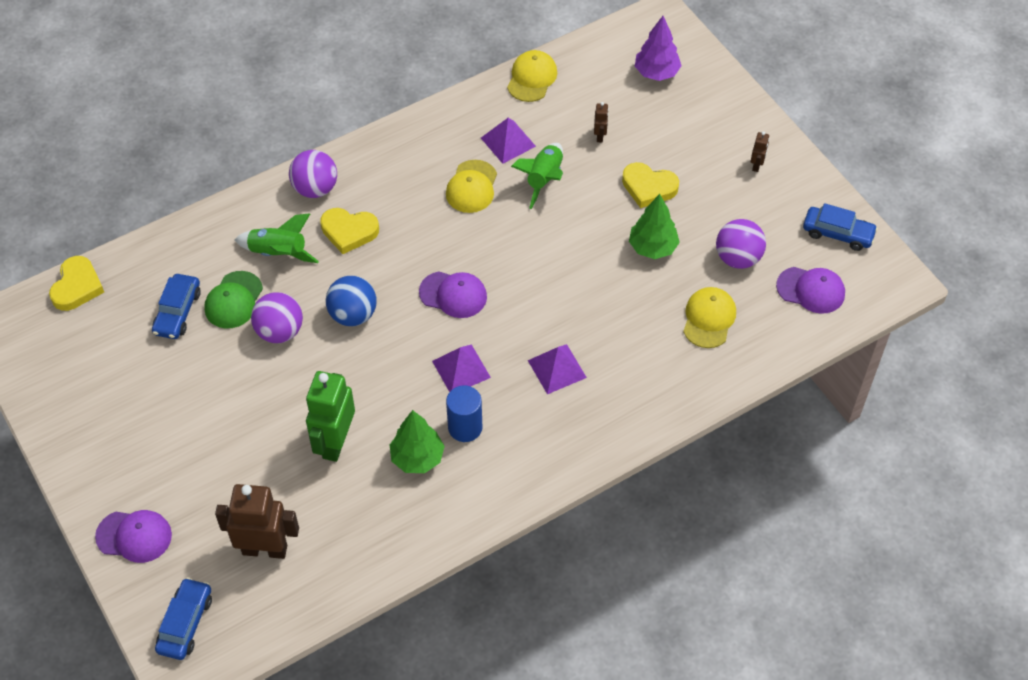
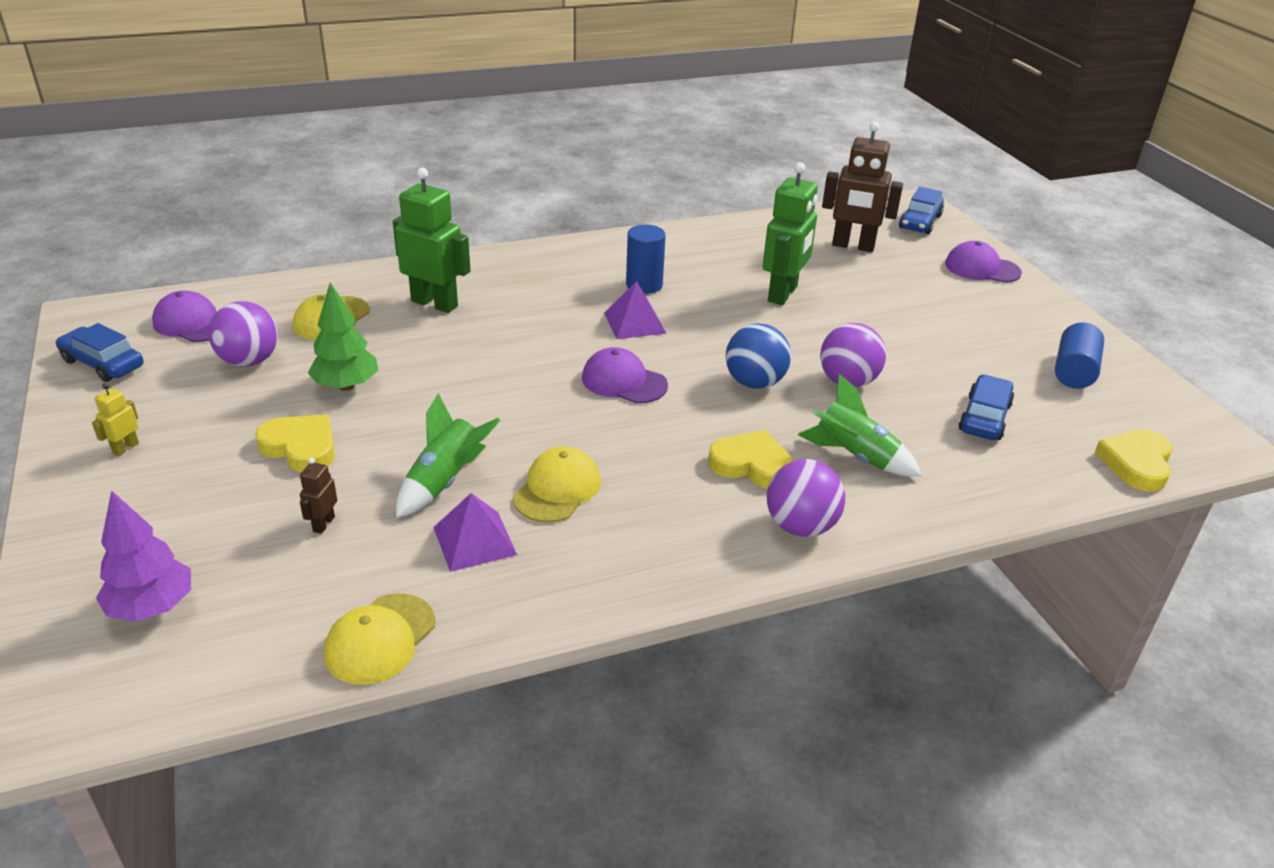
camera: 170 degrees left, 20 degrees down
green cap [204,271,263,328] -> none
green tree [390,410,445,473] -> none
purple pyramid [528,344,587,394] -> none
brown robot [751,131,769,172] -> yellow robot [92,383,139,456]
none -> green robot [393,168,471,313]
none -> blue cylinder [1055,322,1104,389]

